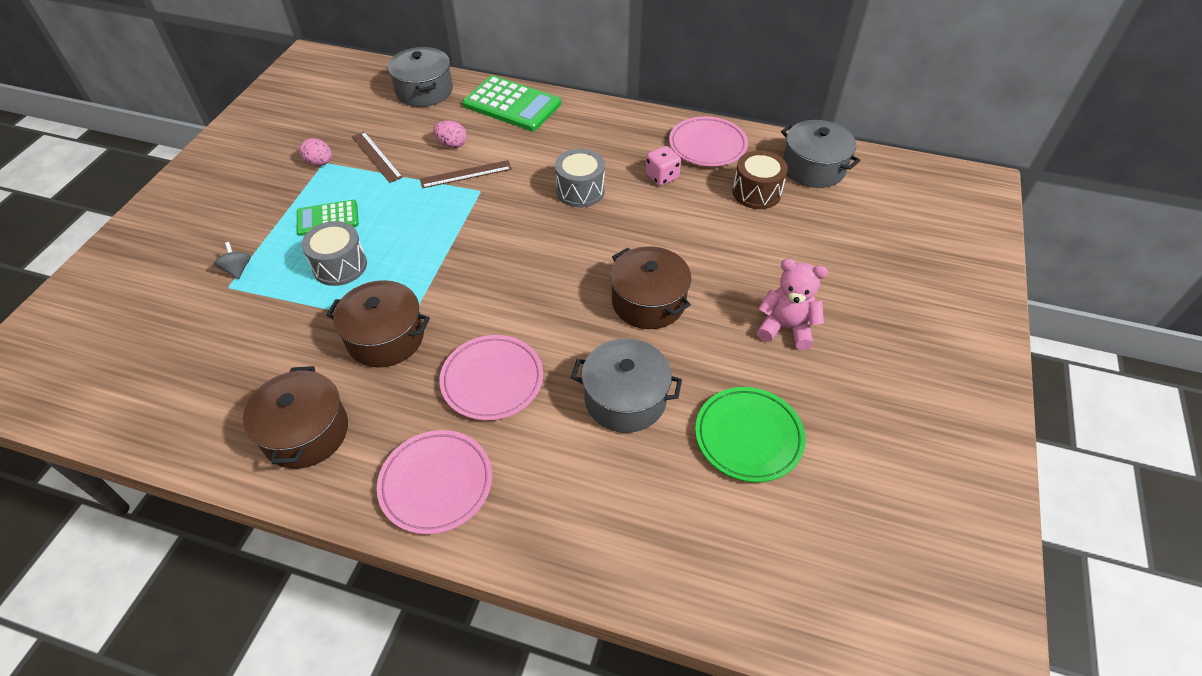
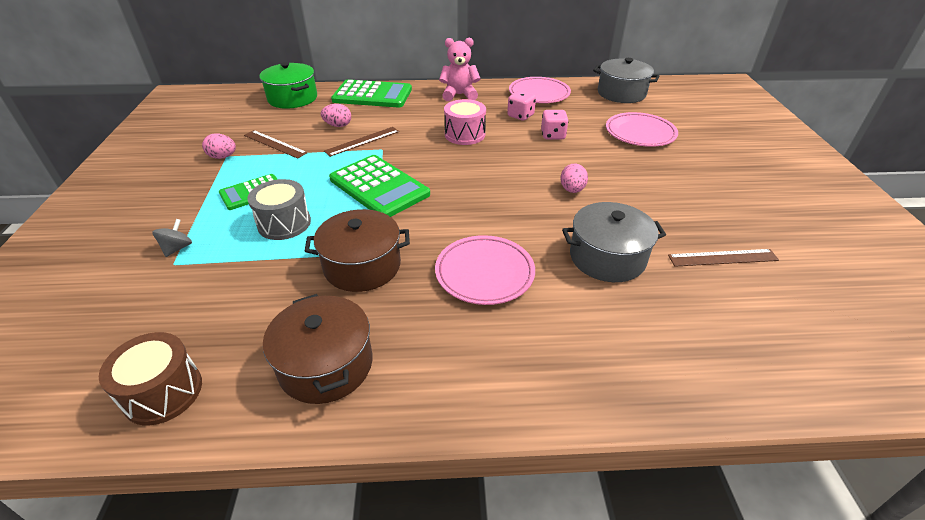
camera: 20 degrees left, 10 degrees down
grey spinning top [214,242,251,279] -> grey spinning top turned 60 degrees clockwise [152,219,192,257]
pink plate [377,430,492,534] -> pink plate moved to [606,112,678,147]
grey pot [388,47,453,107] -> green pot [259,62,317,109]
grey drum [555,149,605,208] -> pink drum [444,99,486,145]
brown pot [610,246,691,329] -> pink egg [560,164,588,193]
green plate [695,387,806,482] -> brown ruler [668,249,779,267]
brown drum [733,150,788,209] -> brown drum moved to [99,332,202,425]
pink teddy bear [757,259,828,350] -> pink teddy bear moved to [439,38,480,101]
none -> green calculator [329,155,430,217]
none -> pink dice [541,110,569,139]

